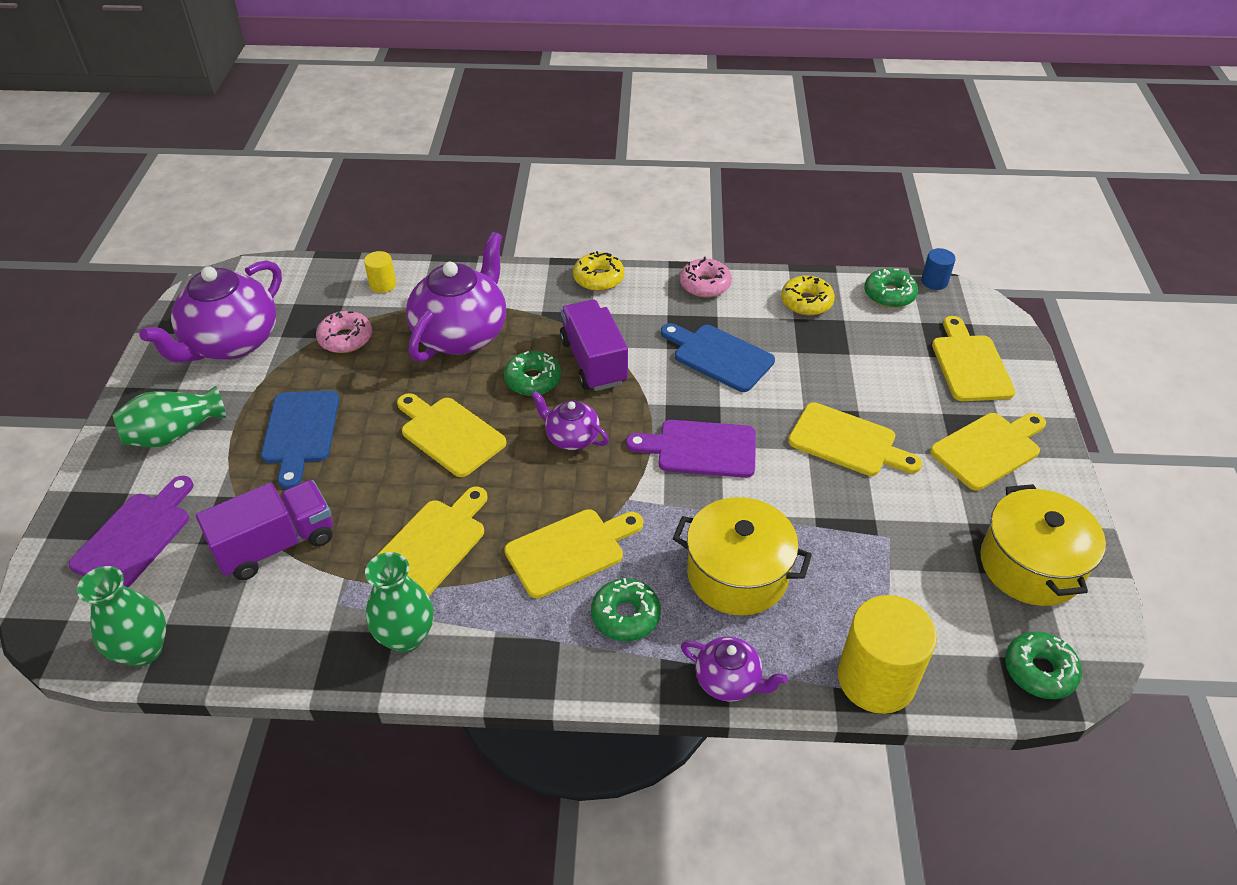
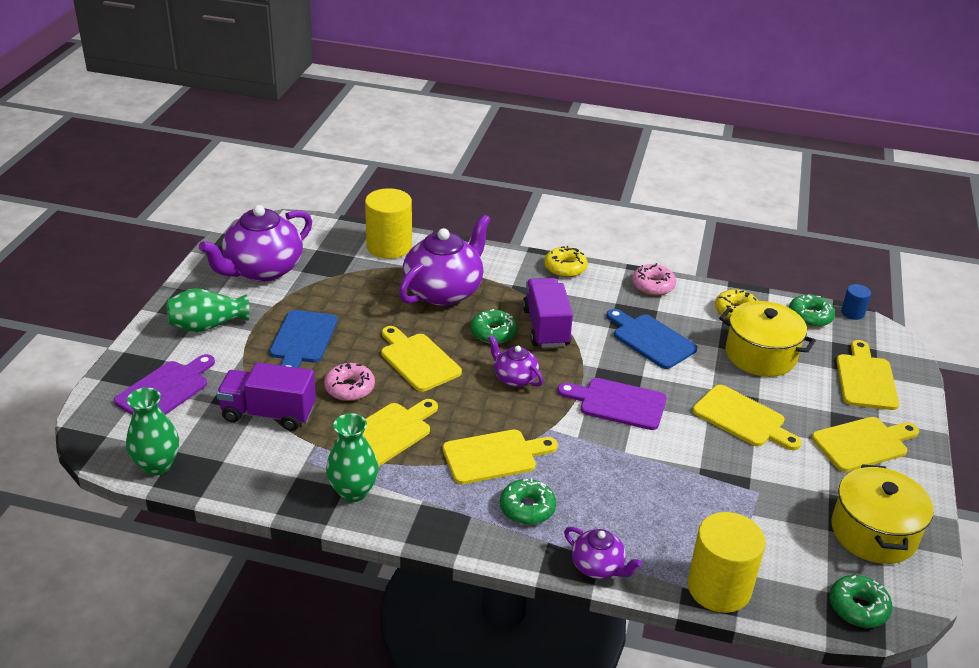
camera: 10 degrees right, 10 degrees down
purple truck [196,480,333,580] -> purple truck turned 150 degrees counterclockwise [216,362,316,431]
pink donut [316,311,372,353] -> pink donut moved to [324,363,375,401]
yellow cylinder [364,251,396,293] -> yellow cylinder [365,188,412,259], size x2.08
yellow pot [673,497,812,615] -> yellow pot moved to [719,301,816,377]

